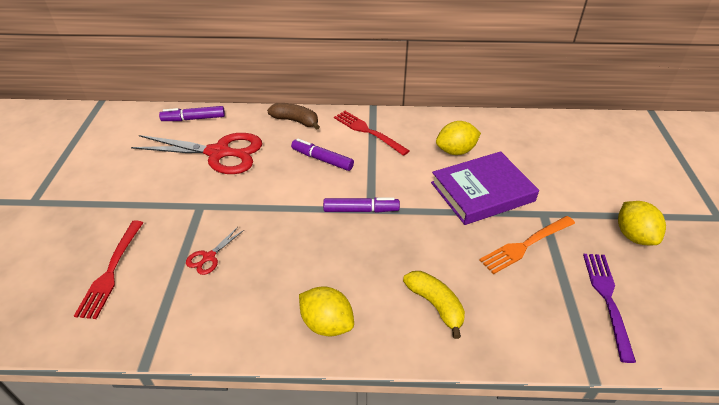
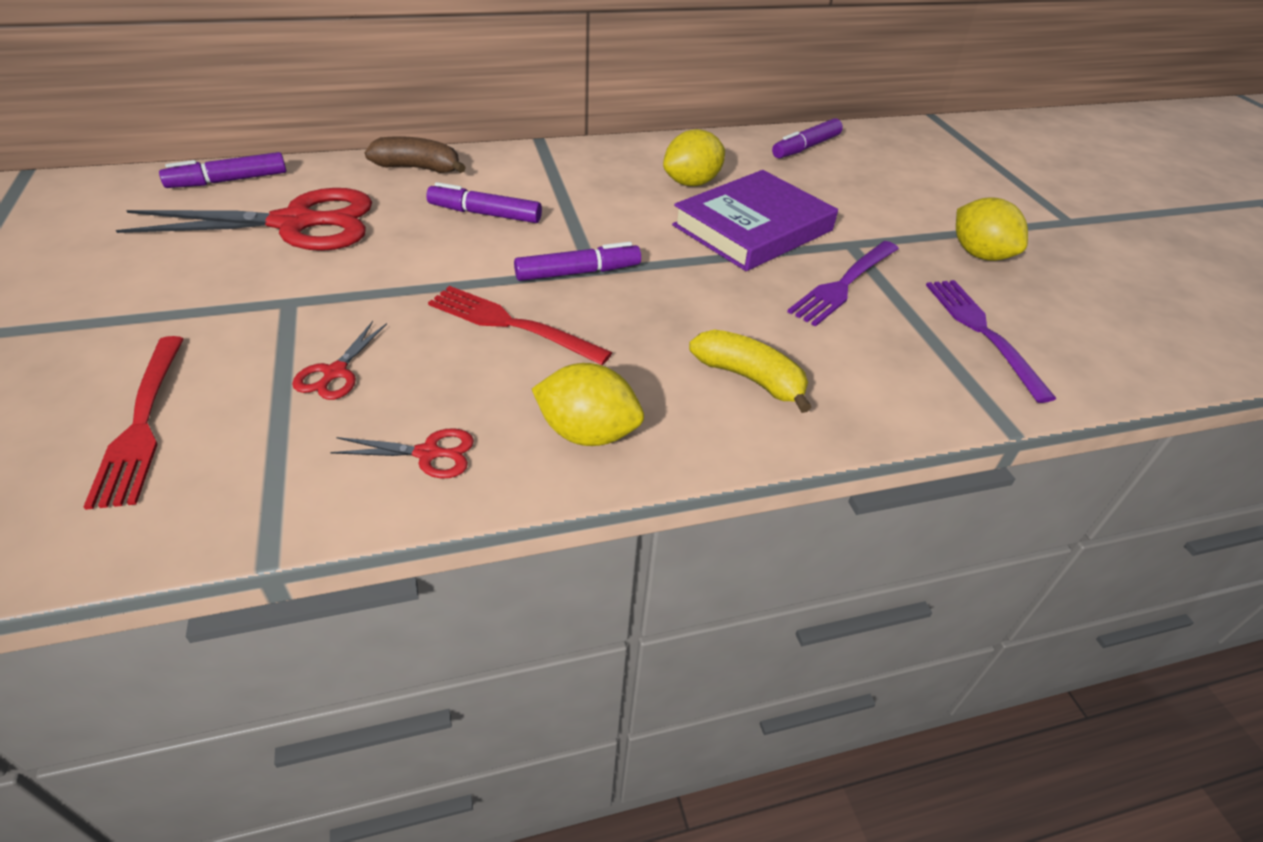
camera: 20 degrees left, 0 degrees up
red fork [334,111,410,156] -> red fork moved to [428,286,612,365]
orange fork [479,216,575,274] -> purple fork [787,241,899,326]
none -> red scissors [330,428,474,478]
none -> purple marker [772,118,843,159]

